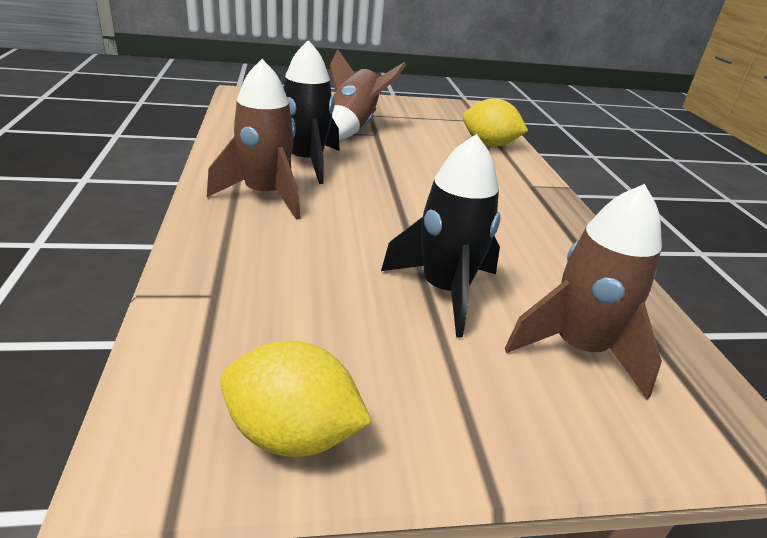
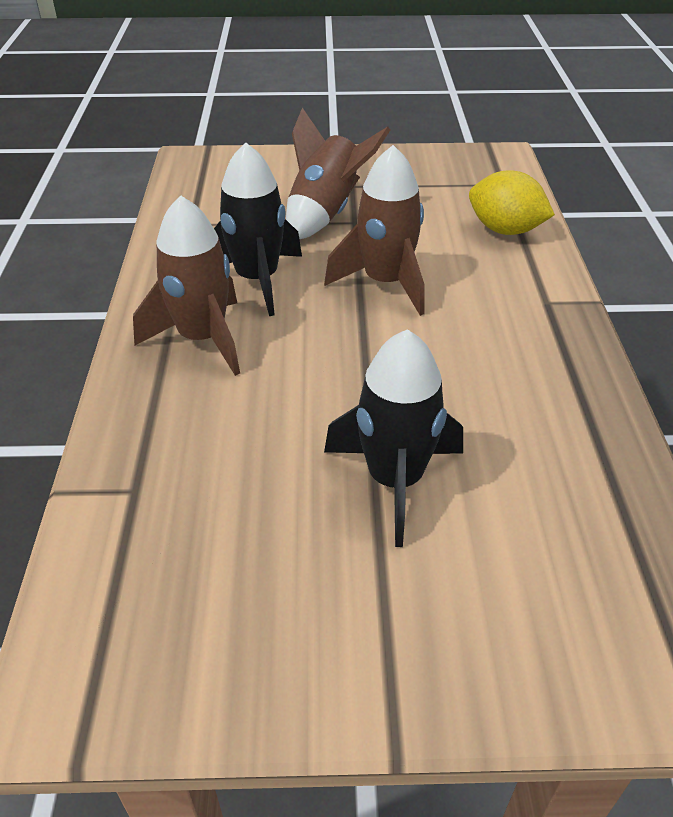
camera: 10 degrees right, 10 degrees up
yellow lemon [220,340,372,457] -> none
brown rocket [505,184,662,399] -> brown rocket moved to [324,145,425,316]

